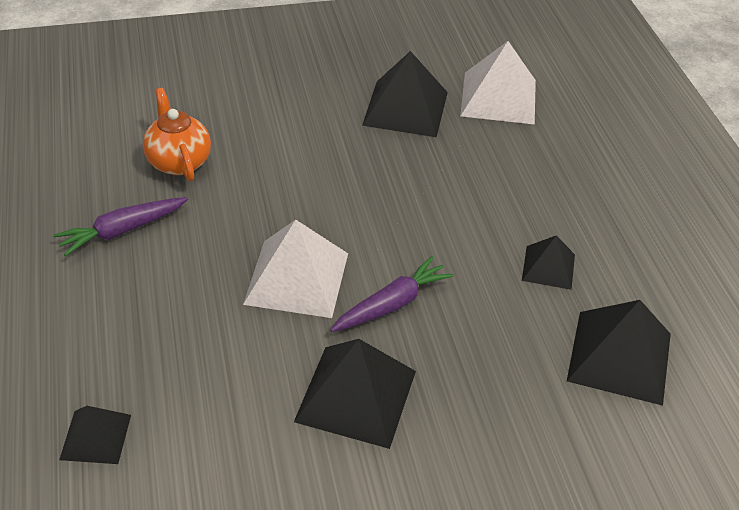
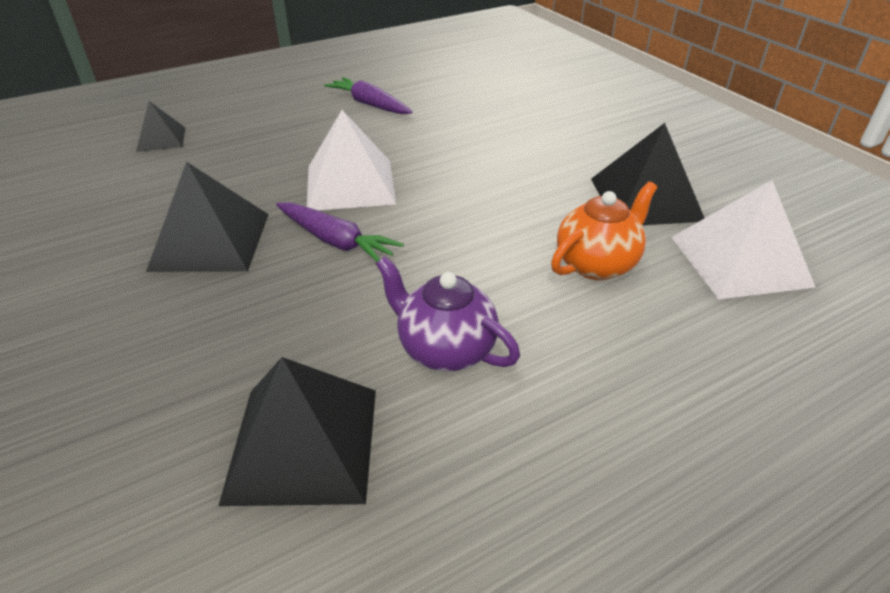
camera: 75 degrees right, 5 degrees down
orange teapot [143,88,211,181] -> orange teapot moved to [551,182,657,280]
black pyramid [522,235,575,290] -> purple teapot [376,256,520,372]

